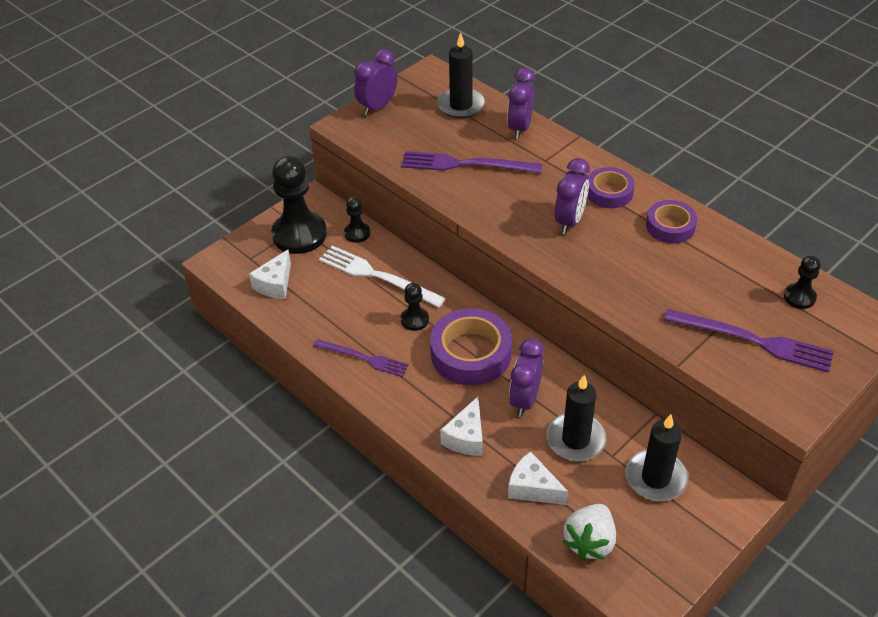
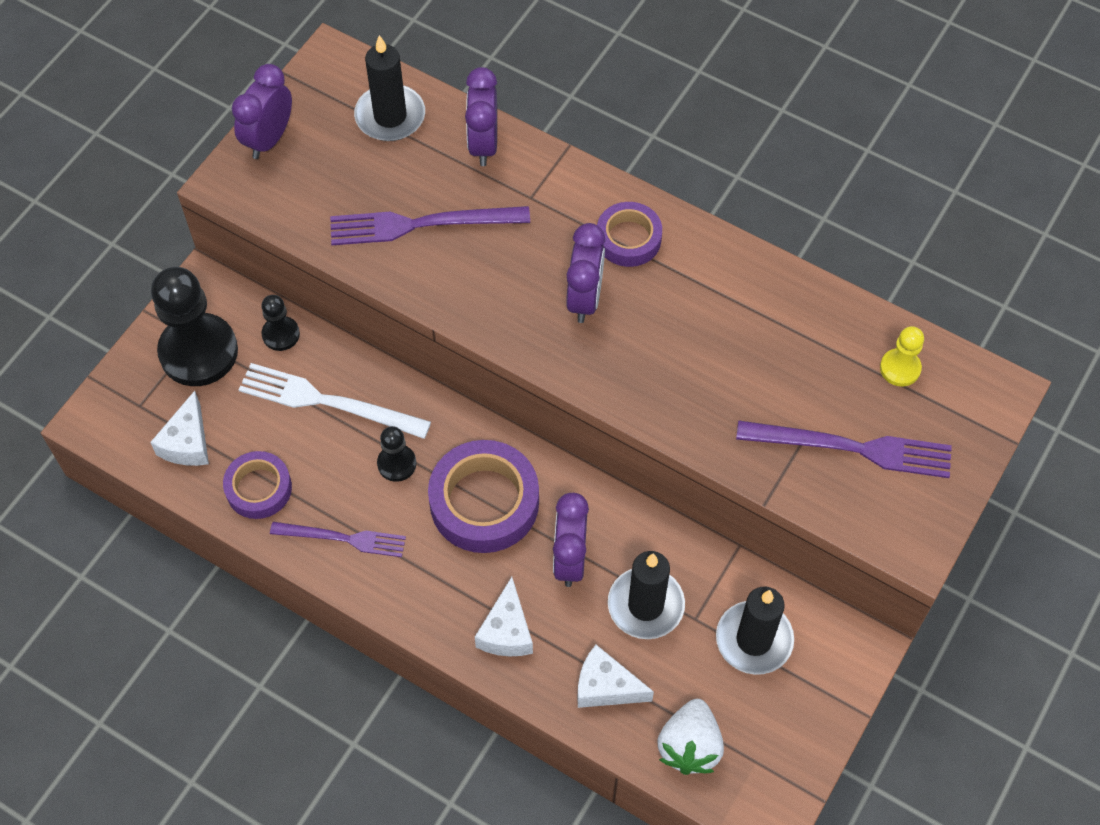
camera: 15 degrees left, 15 degrees up
purple tape [646,200,697,243] -> purple tape moved to [223,451,292,519]
black pawn [784,256,821,309] -> yellow pawn [880,326,924,387]

